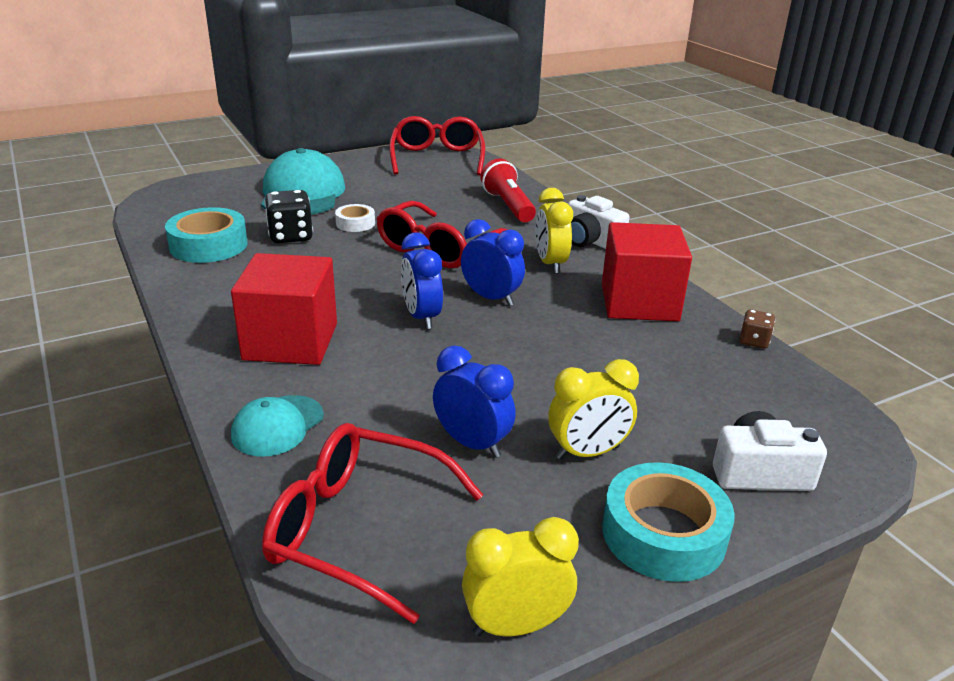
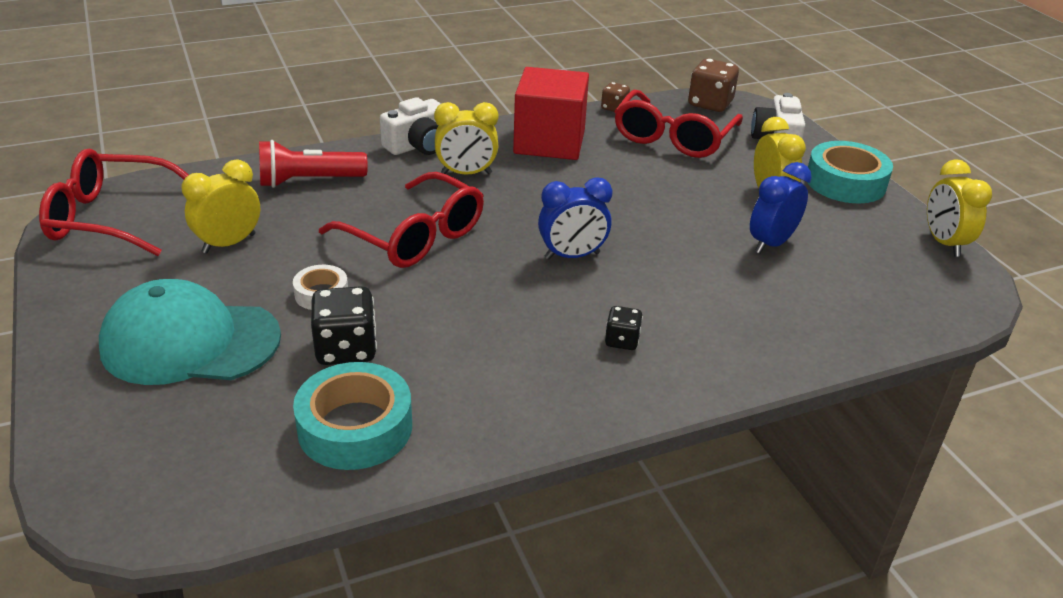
camera: 85 degrees left, 5 degrees up
red cube [231,253,337,365] -> black dice [605,306,643,350]
turquoise cap [231,395,324,457] -> none
red glasses [262,423,483,624] -> red glasses moved to [614,90,743,158]
blue clock [461,219,525,306] -> none
none -> yellow clock [182,159,260,254]
none -> brown dice [688,58,739,112]

